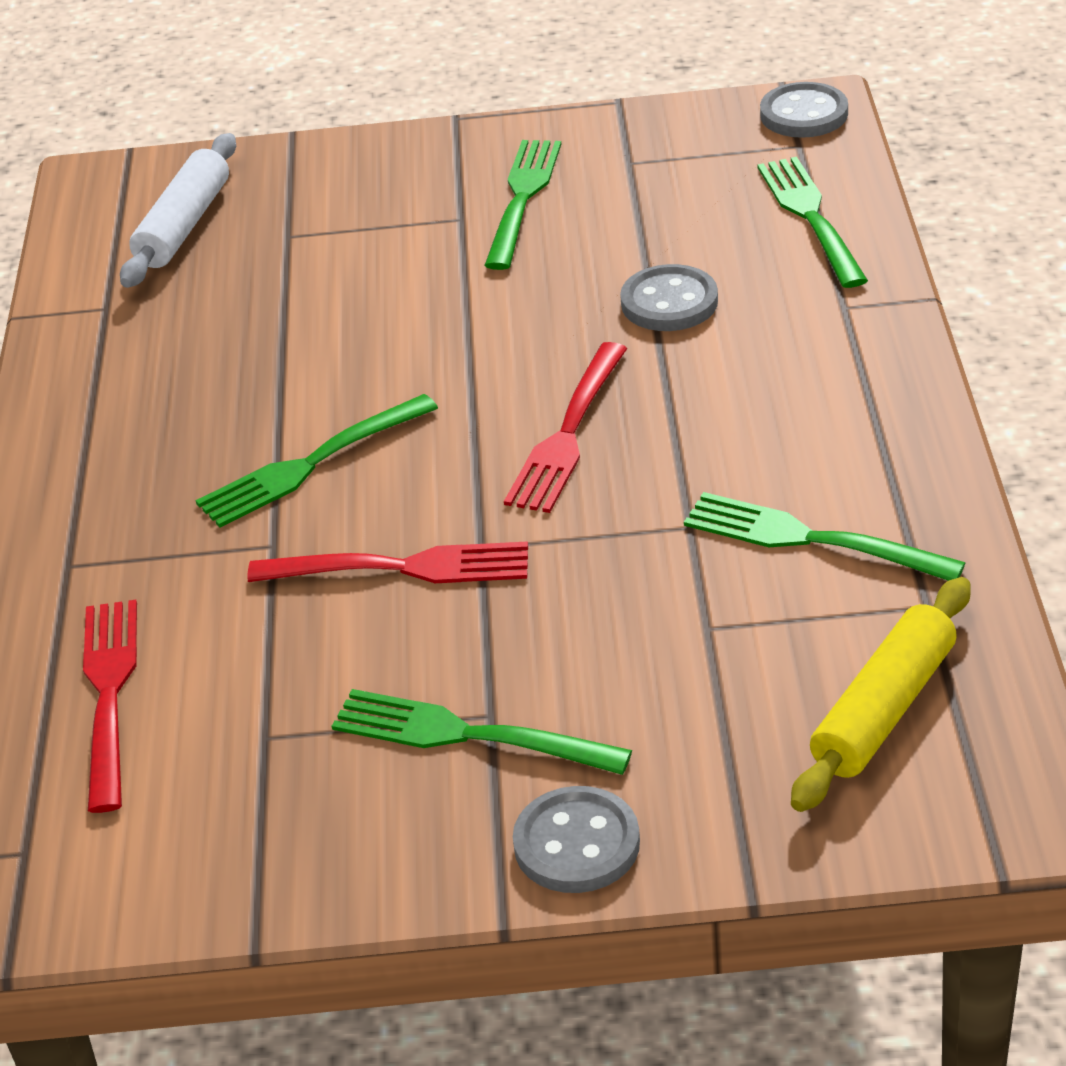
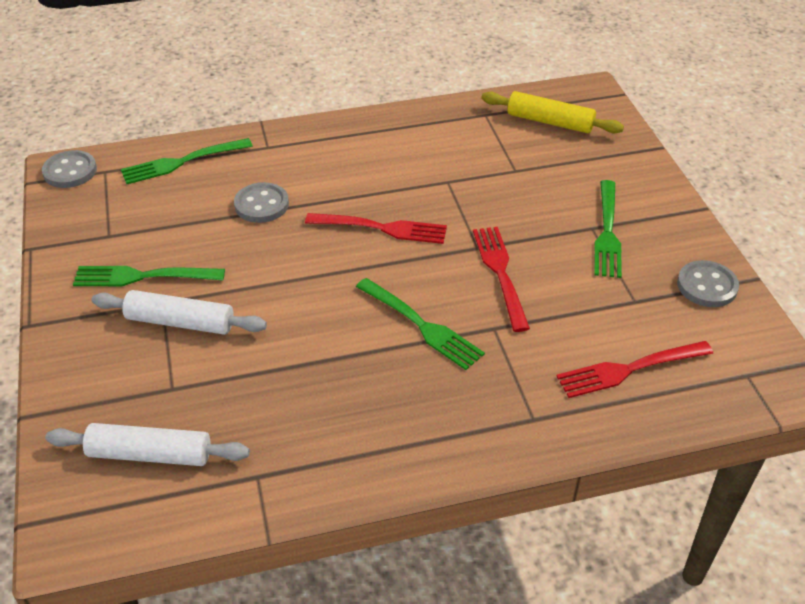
camera: 105 degrees left, 5 degrees up
grey button [513,786,640,893] -> grey button moved to [677,260,739,307]
green fork [684,492,965,581] -> none
none -> white rolling pin [91,290,267,335]

